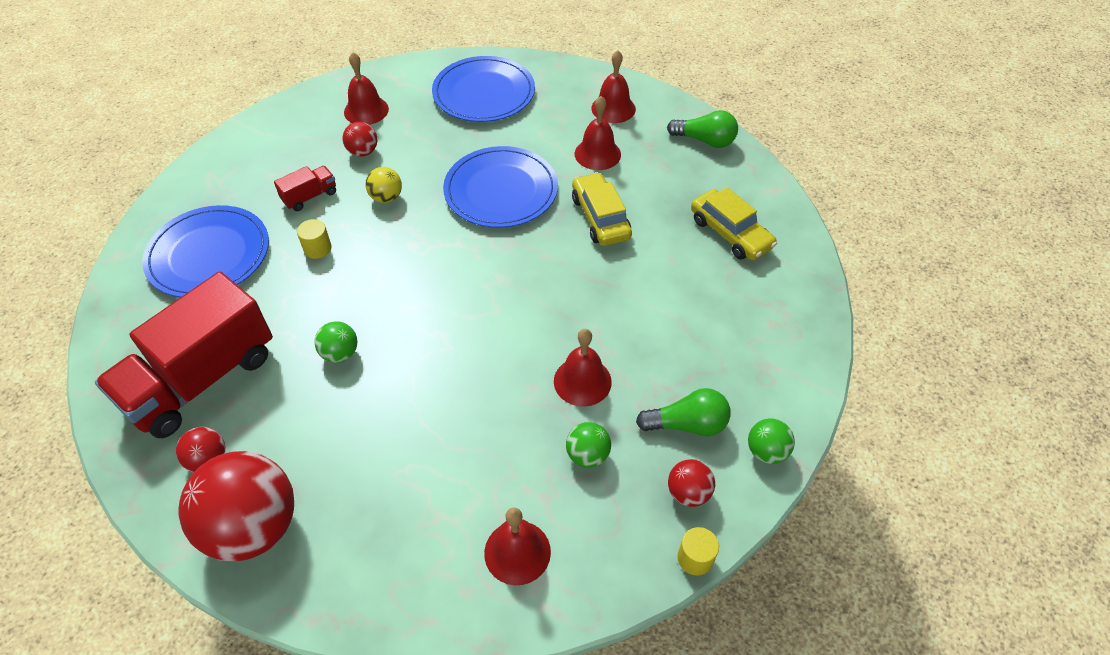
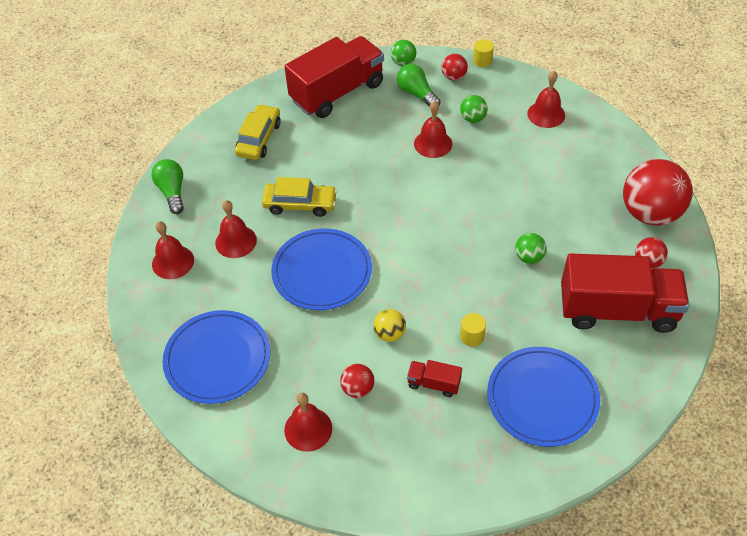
camera: 125 degrees left, 0 degrees up
yellow car [572,172,632,246] -> yellow car turned 120 degrees counterclockwise [262,177,337,217]
none -> red truck [284,36,384,118]

